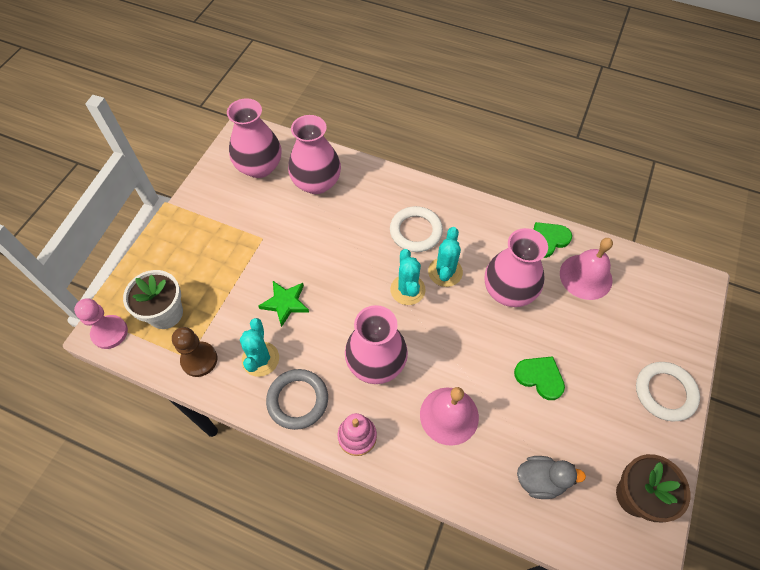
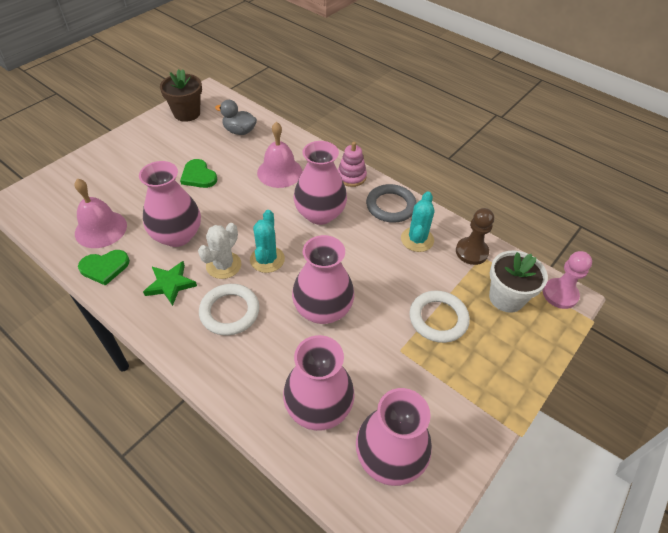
camera: 165 degrees left, 10 degrees down
green star [258,281,309,327] -> green star moved to [143,261,197,306]
turquoise cactus [428,227,463,287] -> white cactus [198,223,241,279]
white ring [636,362,700,421] -> white ring moved to [409,290,470,343]
none -> pink vase [292,235,354,324]

